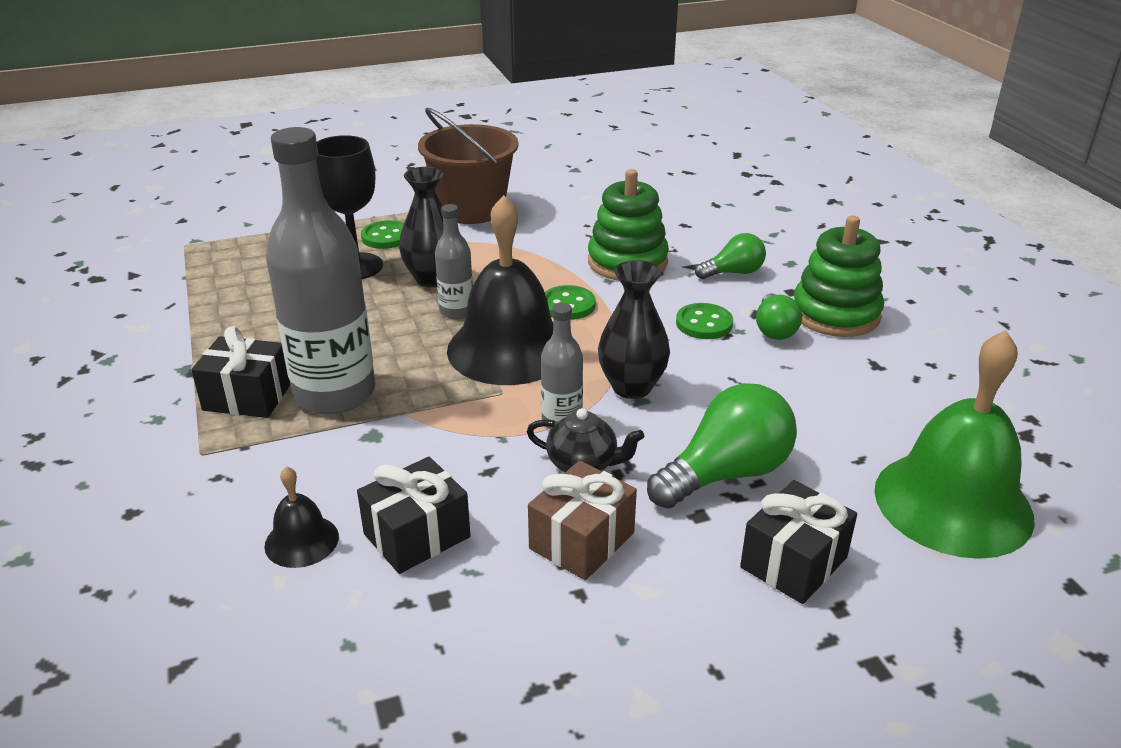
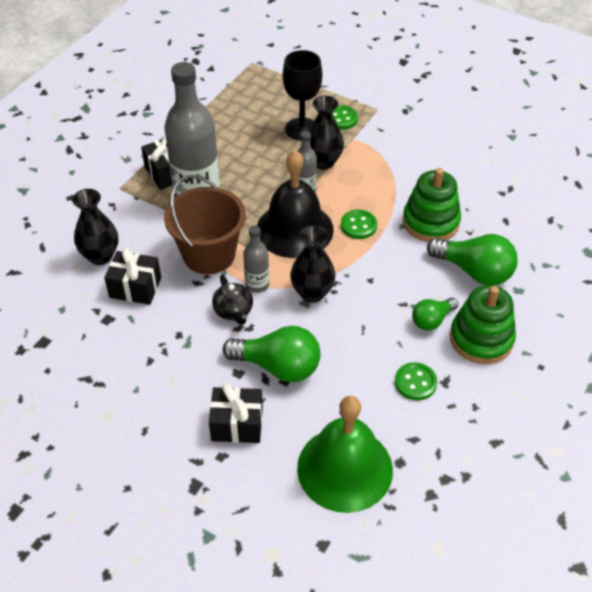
camera: 50 degrees right, 15 degrees up
black bell [264,466,339,568] -> black vase [72,189,118,265]
brown bucket [418,108,519,224] -> brown bucket moved to [164,175,246,274]
brown gift [528,461,637,580] -> none
green button [676,303,733,339] -> green button moved to [395,362,437,400]
green light bulb [695,233,766,279] -> green light bulb [427,234,518,285], size x1.71

